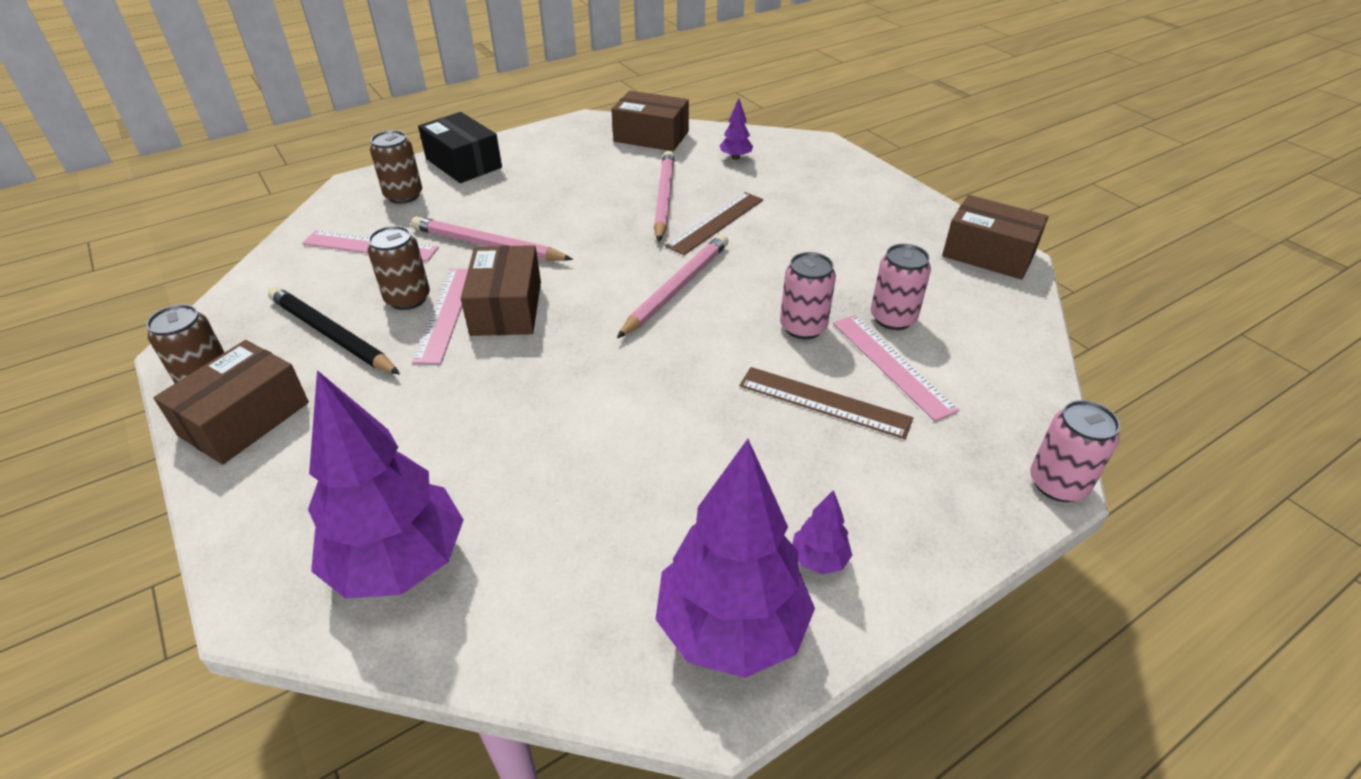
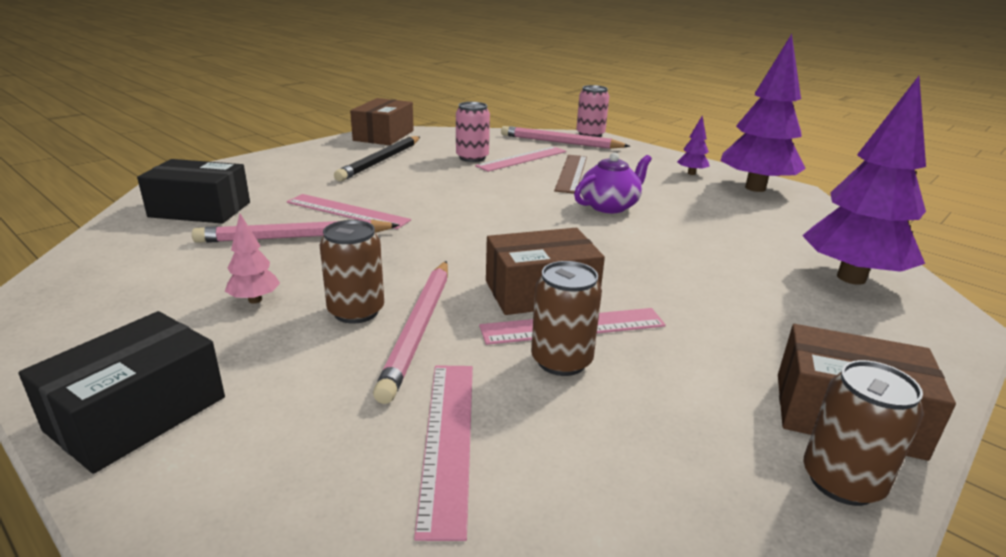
camera: 105 degrees left, 15 degrees down
black pencil [268,286,400,375] -> black pencil moved to [334,136,420,181]
brown can [370,130,422,204] -> brown can moved to [320,220,384,324]
brown box [611,91,689,151] -> none
pink pencil [617,234,729,338] -> pink pencil moved to [501,126,630,149]
brown ruler [665,192,763,255] -> pink ruler [287,194,411,229]
purple tree [719,98,753,160] -> black box [137,159,250,224]
pink can [780,252,836,339] -> none
none -> pink tree [225,213,280,303]
none -> purple teapot [574,152,652,213]

